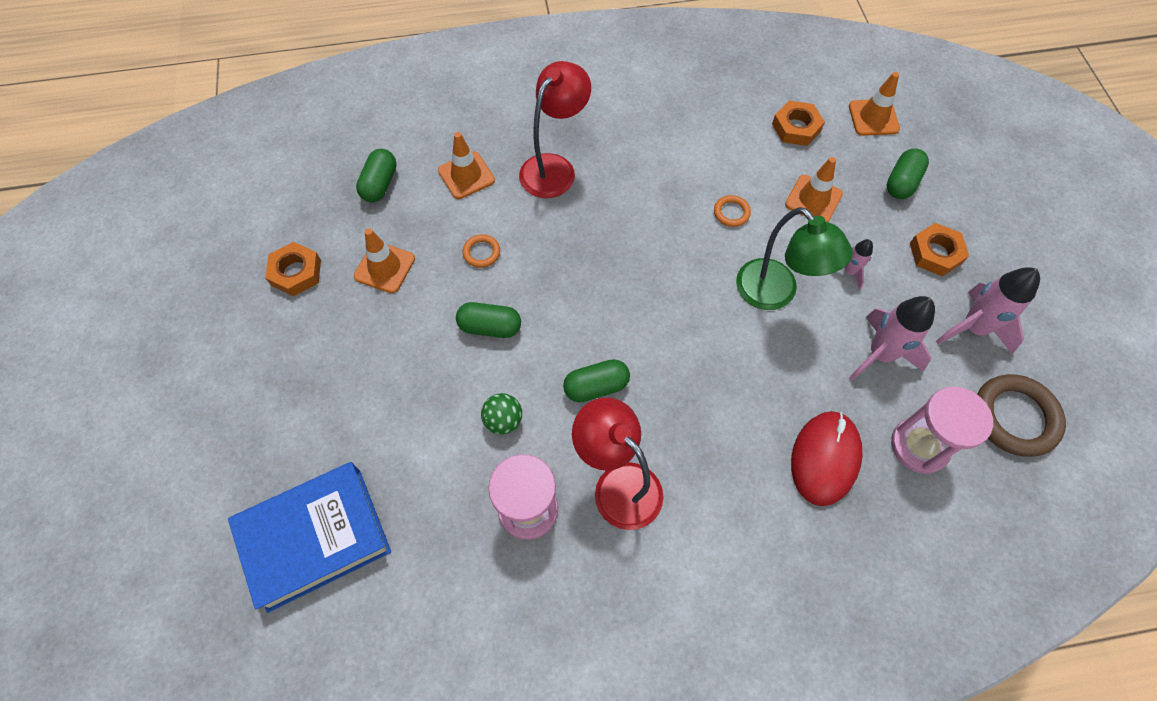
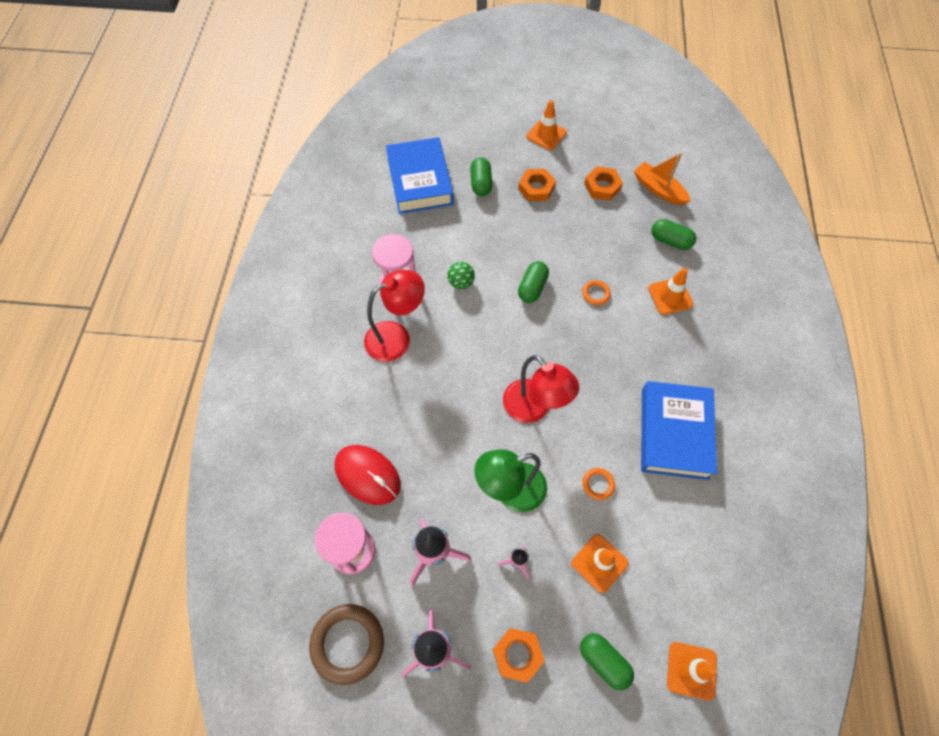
camera: 105 degrees right, 0 degrees up
orange traffic cone [354,228,415,293] -> orange traffic cone moved to [526,100,567,150]
red lamp [519,61,591,198] -> red lamp moved to [503,355,579,423]
green capsule [563,359,630,403] -> green capsule moved to [470,157,492,196]
orange nut [772,100,825,146] -> orange nut moved to [518,169,556,202]
none -> orange boat [634,153,691,205]
none -> blue book [641,381,717,480]

